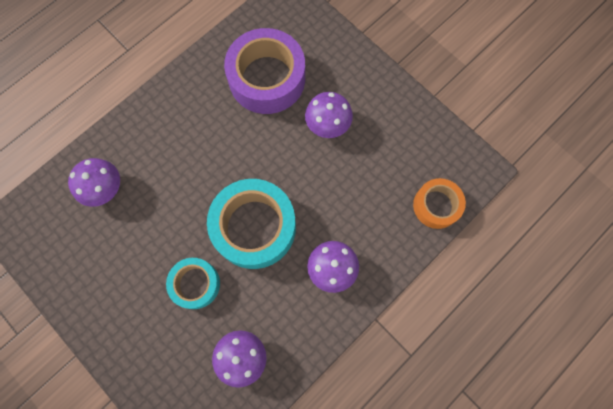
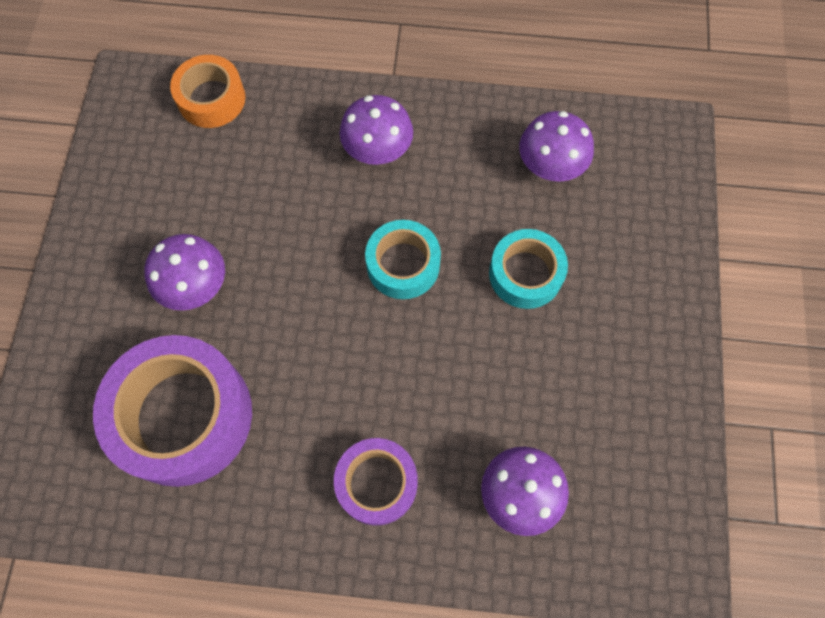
camera: 130 degrees left, 5 degrees down
turquoise tape [207,179,296,269] -> turquoise tape [365,220,441,299], size x0.57
none -> purple tape [334,438,418,525]

